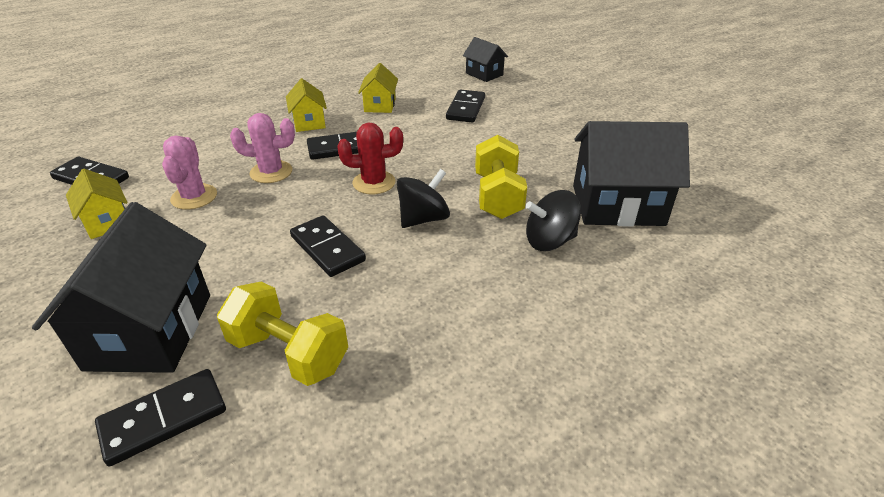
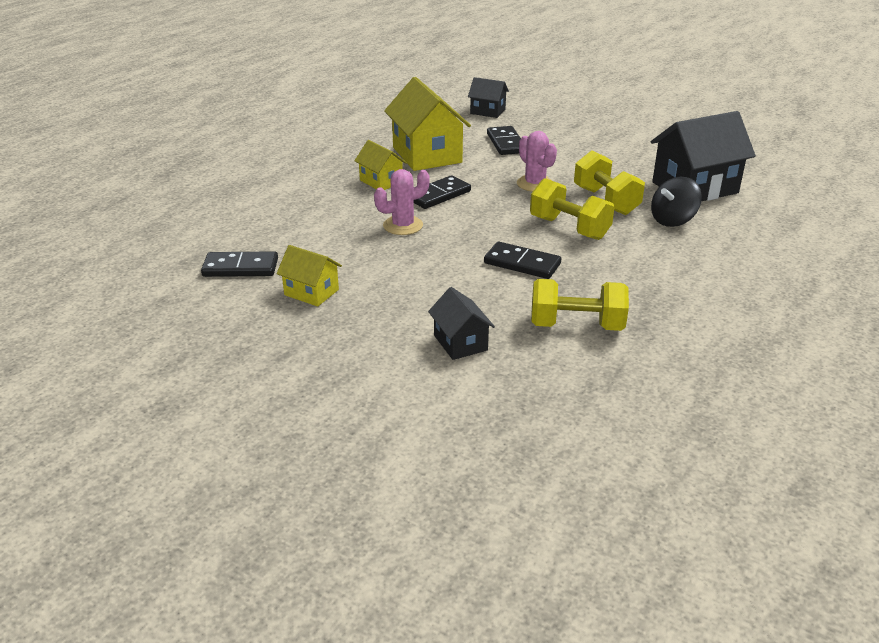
camera: 25 degrees left, 5 degrees down
black house [32,202,210,373] -> black house [428,287,495,360], size x0.53
black domino [95,369,226,466] -> none
pink cactus [162,135,217,210] -> pink cactus moved to [517,131,557,192]
red cactus [337,122,403,194] -> none
yellow house [358,63,398,113] -> yellow house [384,77,471,171], size x1.90
black spinning top [397,169,450,228] -> yellow dumbbell [530,178,614,240]

